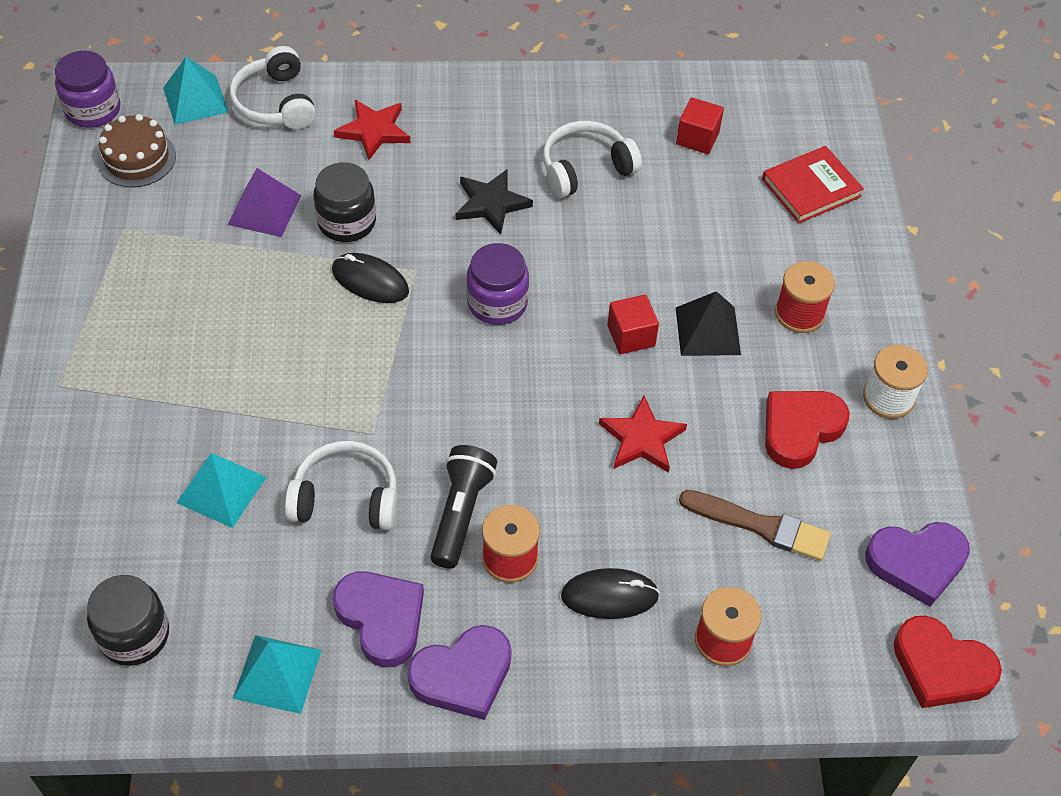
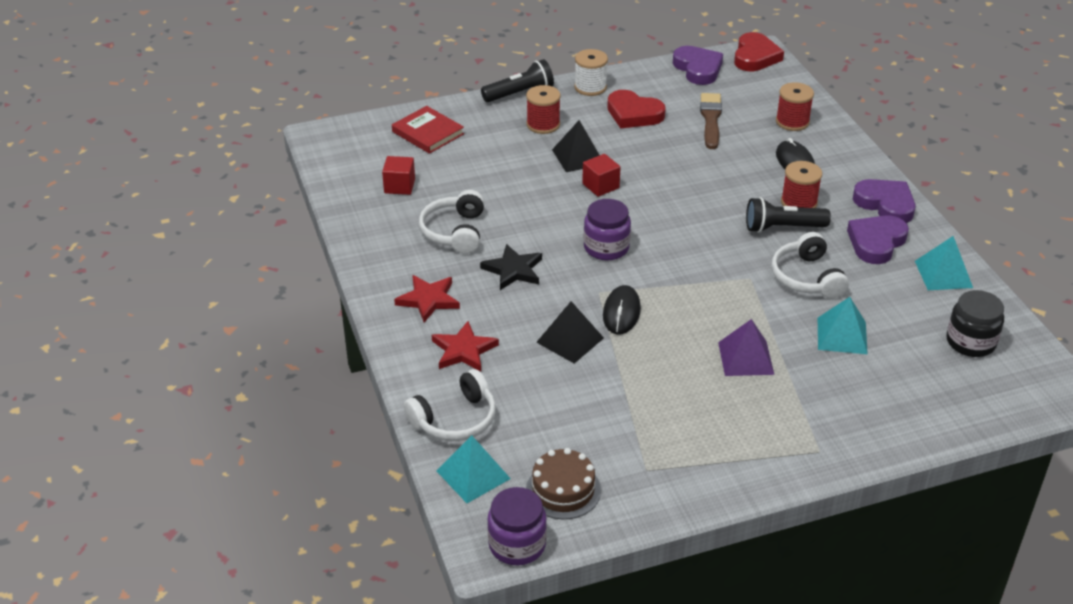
camera: 105 degrees left, 15 degrees down
purple pyramid [227,168,301,237] -> purple pyramid moved to [718,319,774,376]
black jar [314,162,376,242] -> black pyramid [536,301,604,363]
white headphones [543,121,642,198] -> white headphones turned 45 degrees clockwise [419,190,484,254]
red star [599,396,687,473] -> red star moved to [394,275,460,322]
none -> black flashlight [481,59,554,102]

